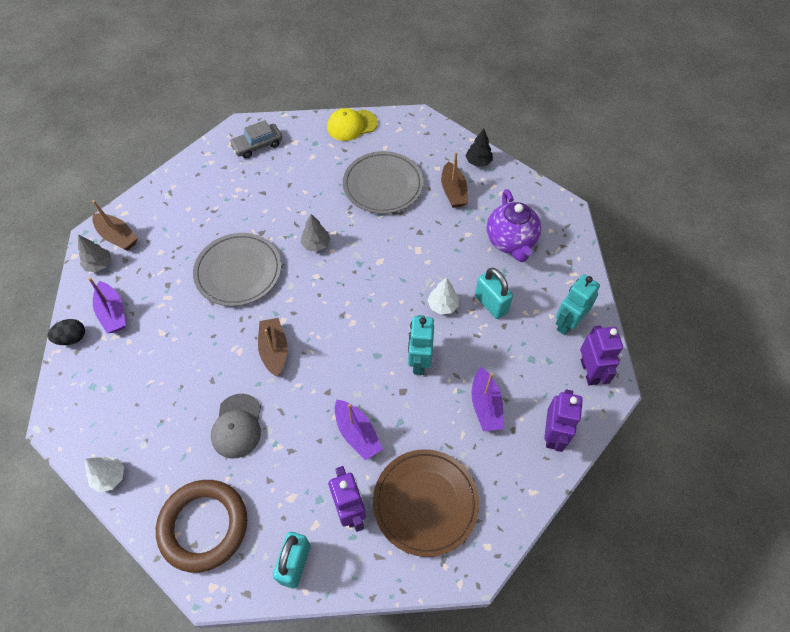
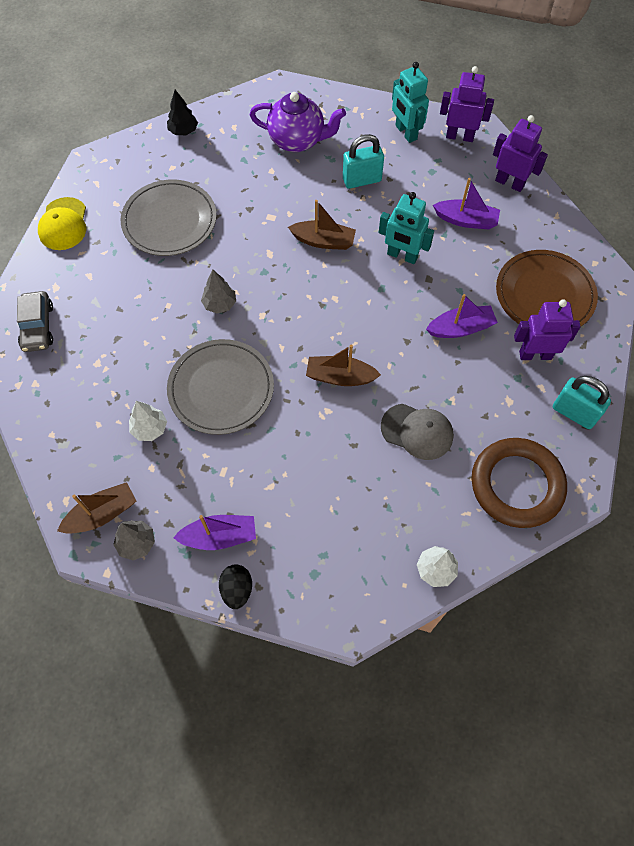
camera: 70 degrees left, 5 degrees up
white tree [427,277,459,315] -> white tree moved to [129,401,167,441]
brown boat [441,152,468,208] -> brown boat moved to [288,200,356,250]

